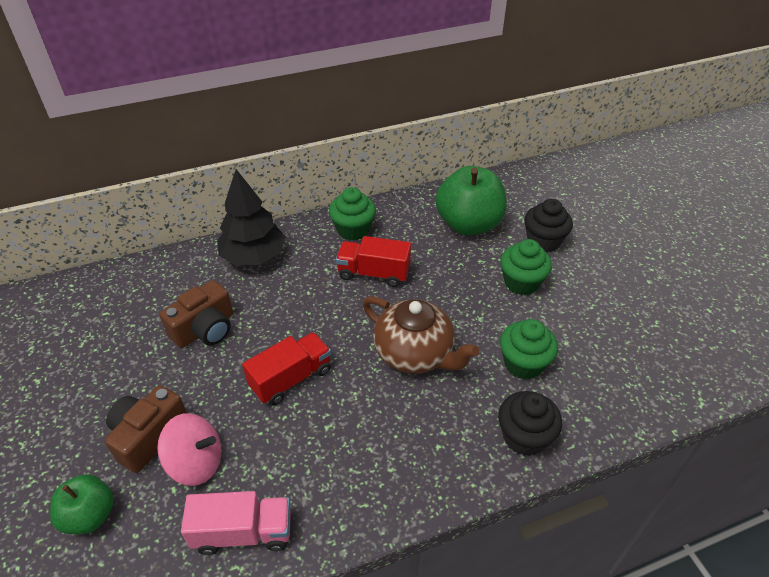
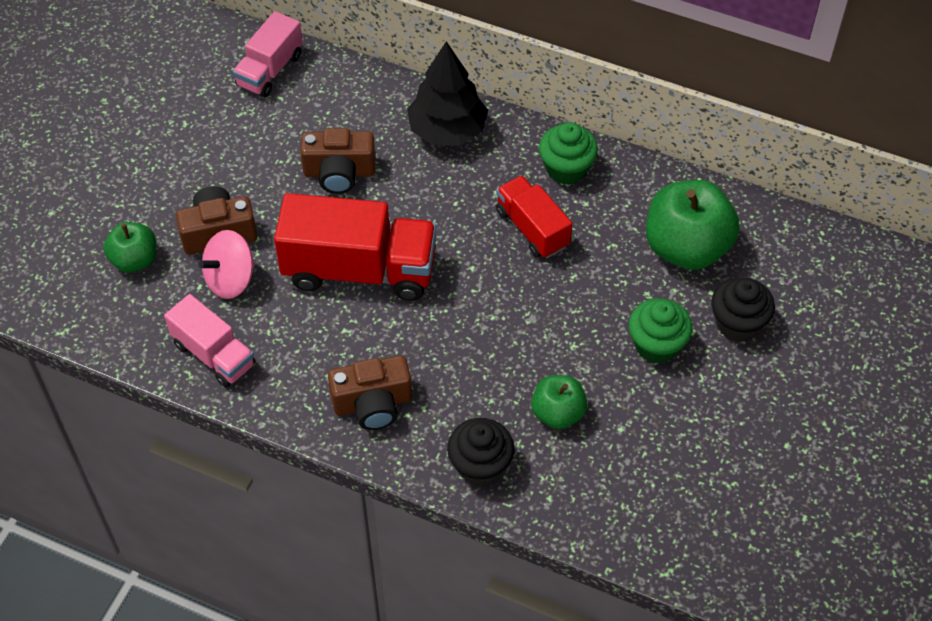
camera: 45 degrees right, 10 degrees up
pink spinning top [157,413,221,486] -> pink spinning top turned 90 degrees clockwise [198,230,255,299]
red truck [242,332,331,405] -> red truck [274,193,436,301], size x1.72
brown teapot [363,296,479,374] -> none
green cupcake [500,319,558,379] -> green apple [531,375,587,429]
none -> pink truck [233,11,303,97]
none -> brown camera [328,356,412,430]

